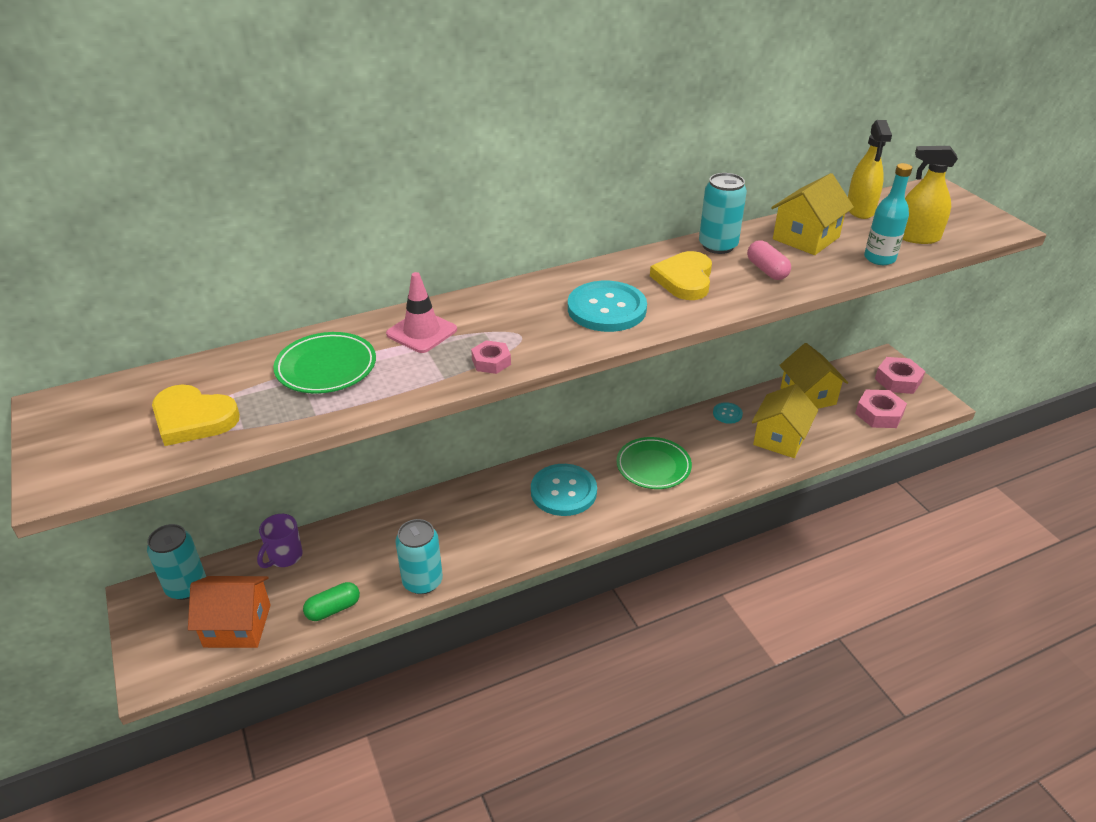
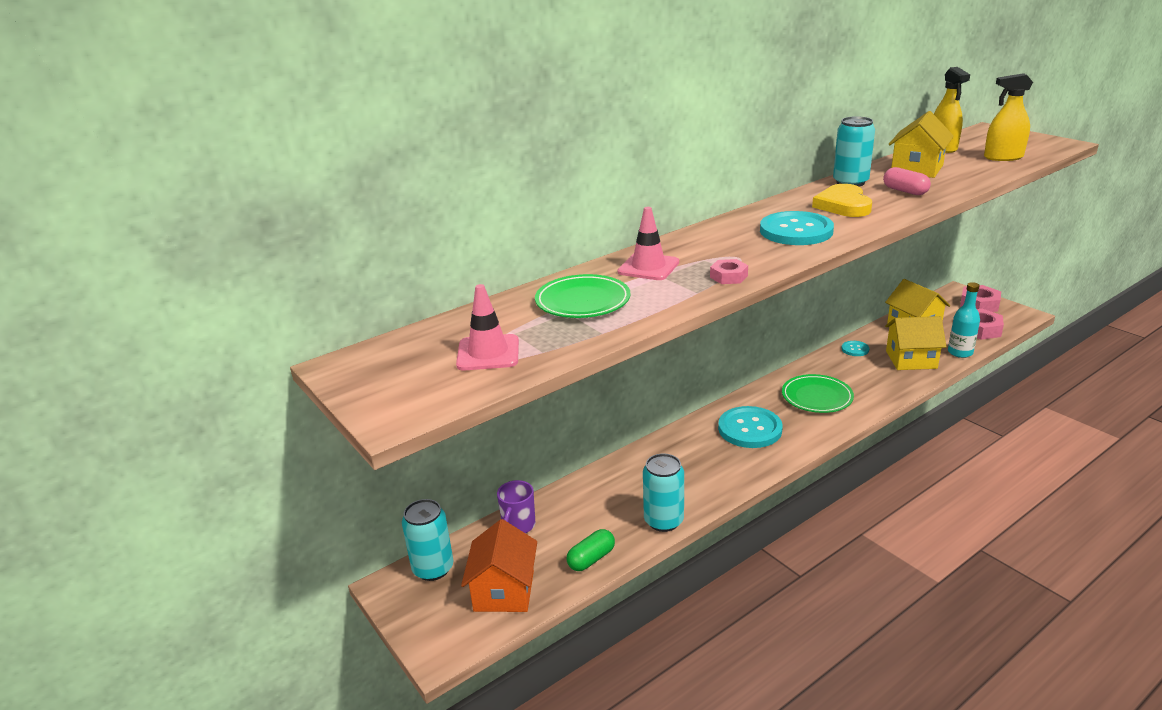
camera: 10 degrees left, 10 degrees down
yellow heart [152,384,240,446] -> pink traffic cone [456,284,519,370]
orange house [188,576,271,648] -> orange house turned 75 degrees counterclockwise [461,519,537,612]
yellow house [752,384,818,458] -> yellow house turned 75 degrees clockwise [885,316,946,370]
turquoise bottle [864,163,912,265] -> turquoise bottle moved to [948,282,980,358]

